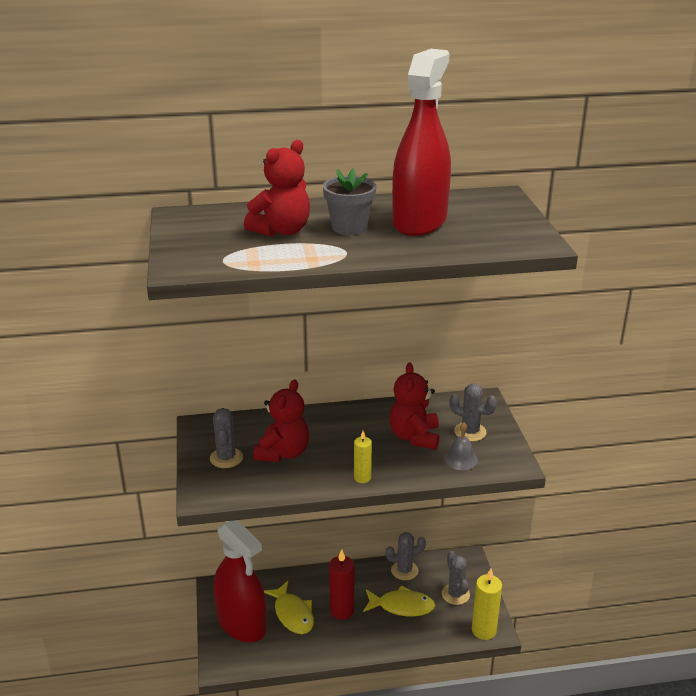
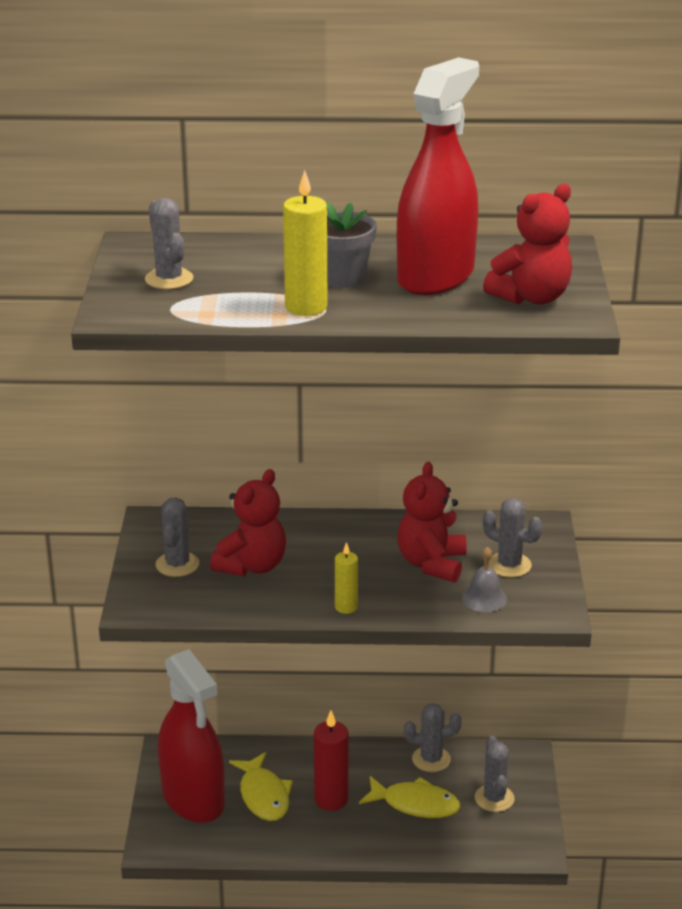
camera: 10 degrees right, 0 degrees up
red teddy bear [244,140,310,236] -> red teddy bear moved to [483,184,572,305]
yellow candle [472,569,502,640] -> yellow candle moved to [283,170,327,316]
none -> grey cactus [145,198,193,289]

